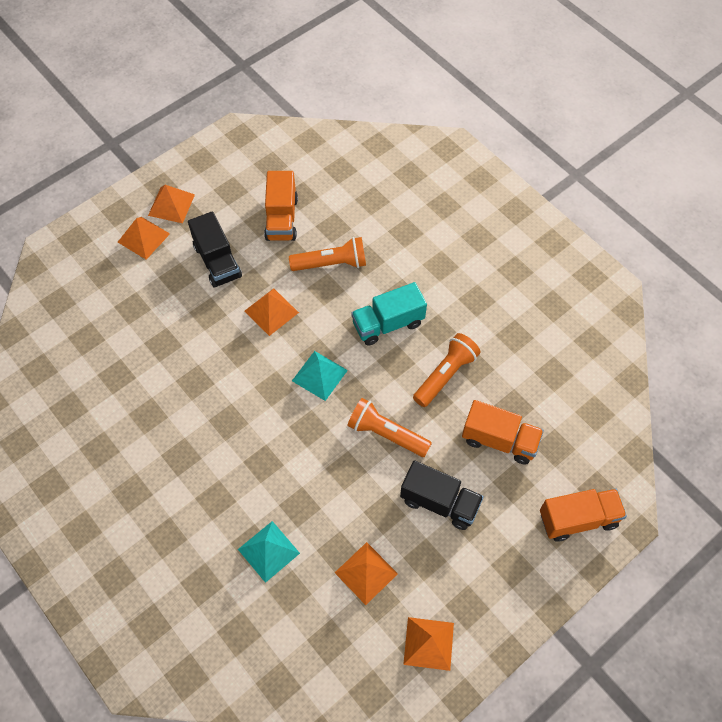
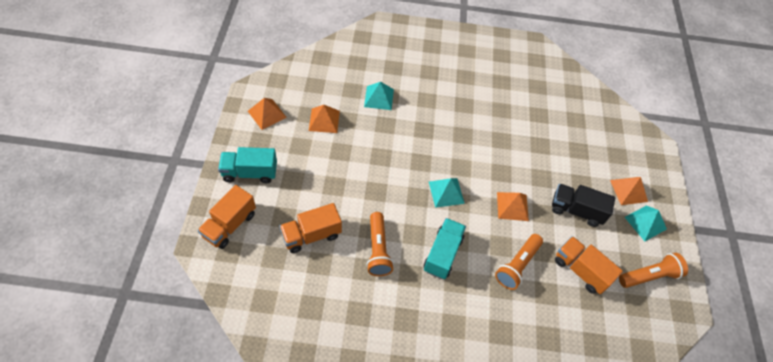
camera: 130 degrees right, 5 degrees down
orange pyramid [148,185,195,223] -> turquoise pyramid [625,205,667,241]
orange flashlight [347,398,432,457] -> orange flashlight moved to [619,253,688,288]
black truck [400,460,484,530] -> none
none -> turquoise truck [218,147,277,183]

